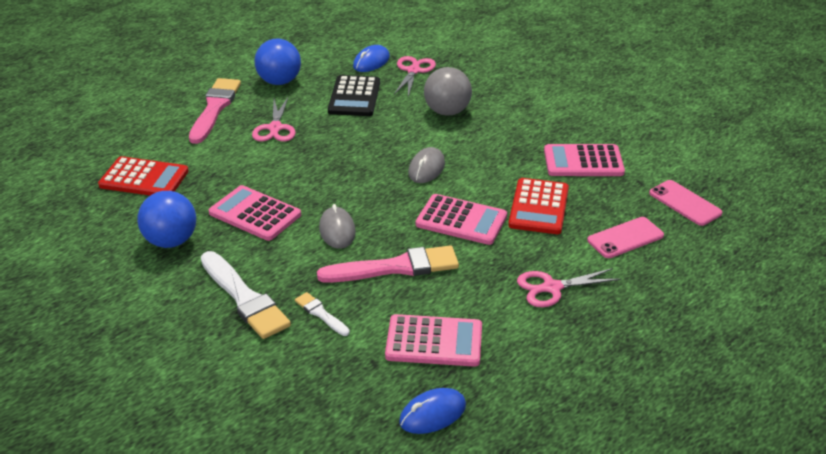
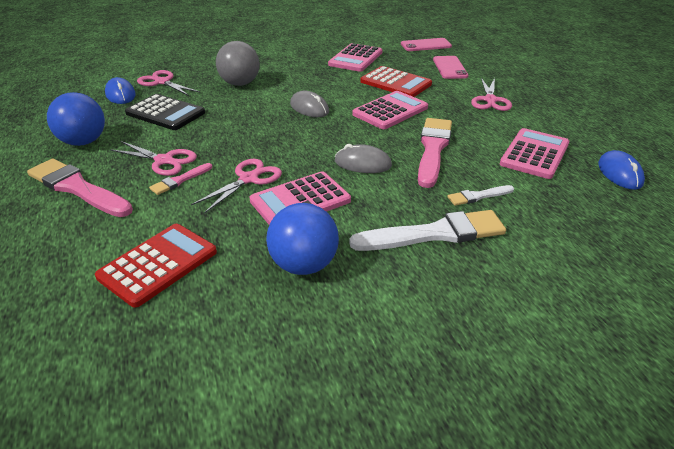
camera: 65 degrees left, 0 degrees up
none -> pink brush [149,163,212,195]
none -> pink scissors [191,159,282,214]

